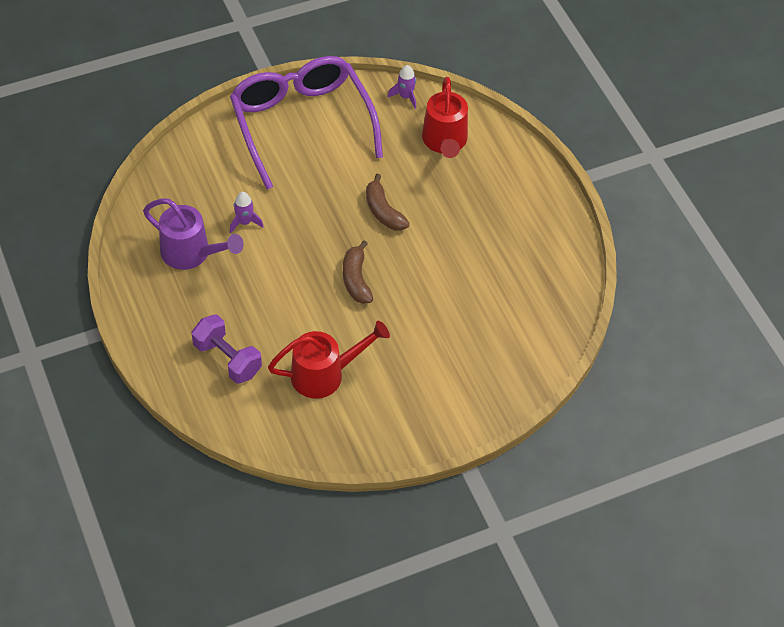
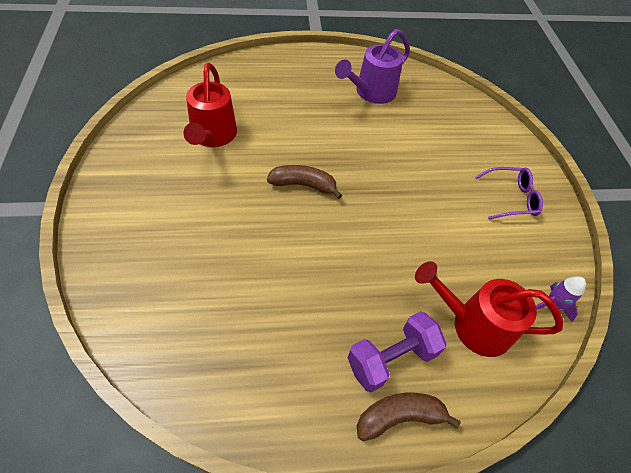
camera: 105 degrees right, 0 degrees up
purple dumbbell [191,314,262,384] -> purple dumbbell moved to [347,311,447,392]
purple glasses [230,56,383,189] -> purple glasses [475,167,543,220], size x0.42
purple rocket [230,192,264,233] -> none
brown banana [366,174,410,231] -> brown banana moved to [357,393,461,441]

